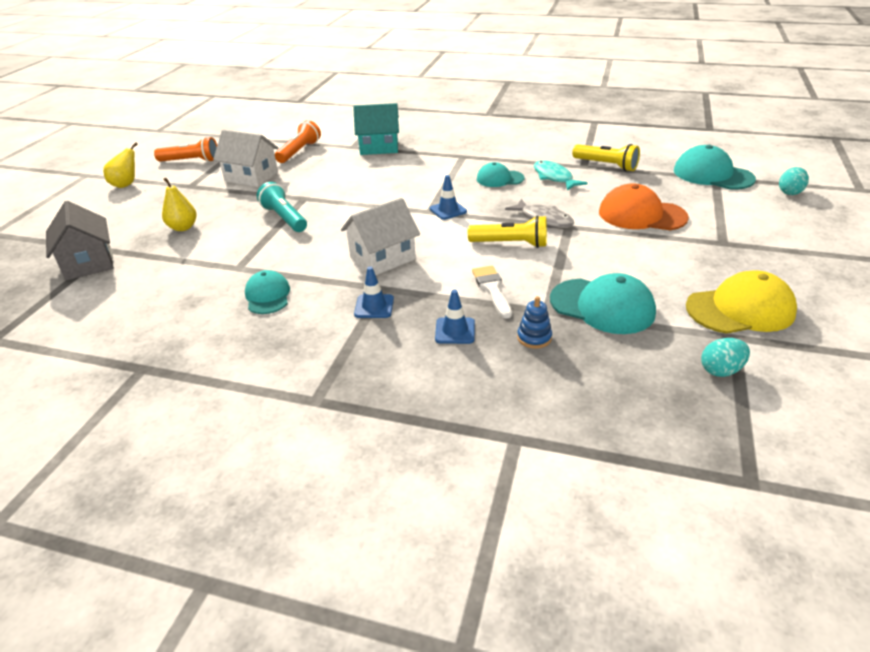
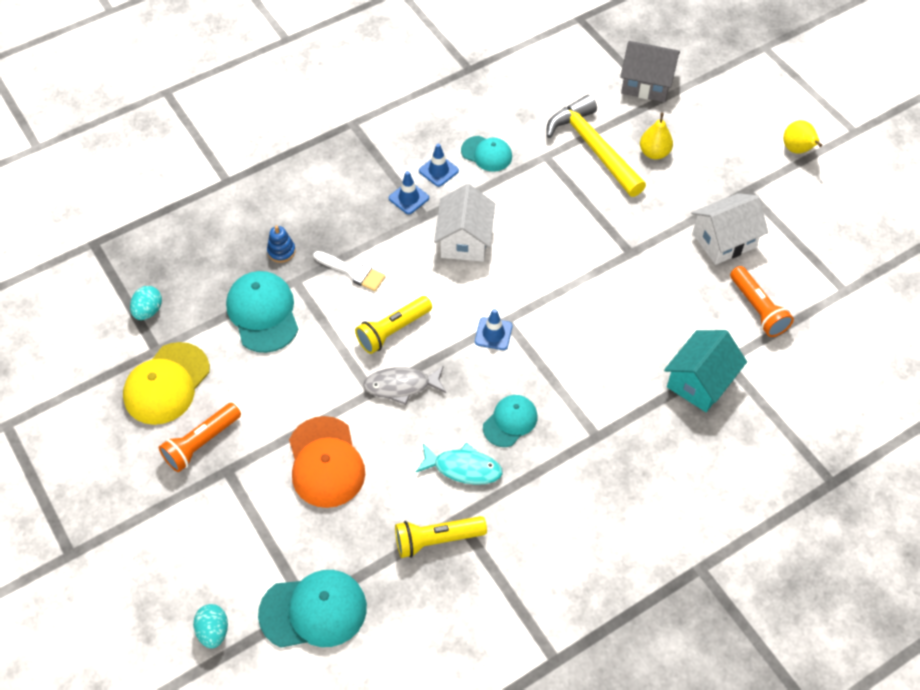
camera: 130 degrees right, 20 degrees up
orange flashlight [154,137,217,162] -> orange flashlight moved to [159,403,241,472]
turquoise flashlight [257,182,307,232] -> none
blue traffic cone [435,290,475,344] -> blue traffic cone moved to [419,144,459,187]
turquoise cap [550,273,656,334] -> turquoise cap turned 90 degrees clockwise [226,271,299,353]
orange cap [599,183,689,230] -> orange cap turned 105 degrees clockwise [289,416,365,508]
none -> yellow hammer [546,95,646,197]

